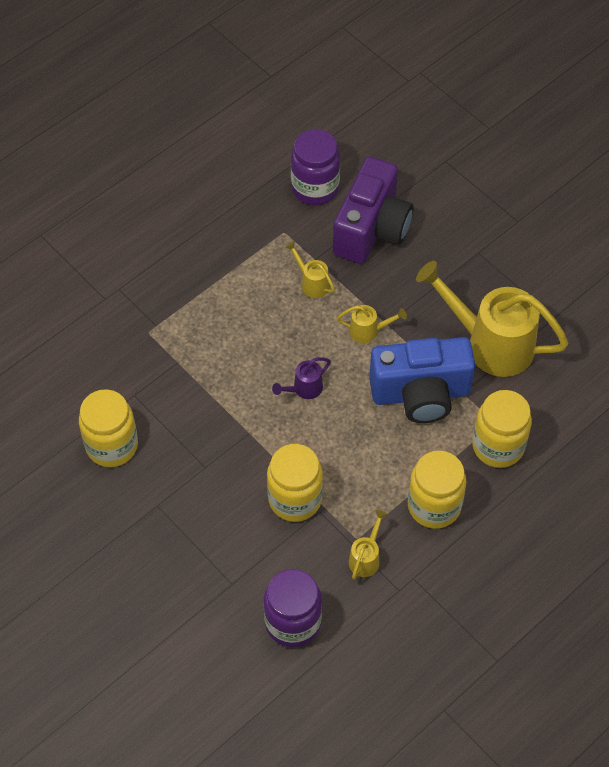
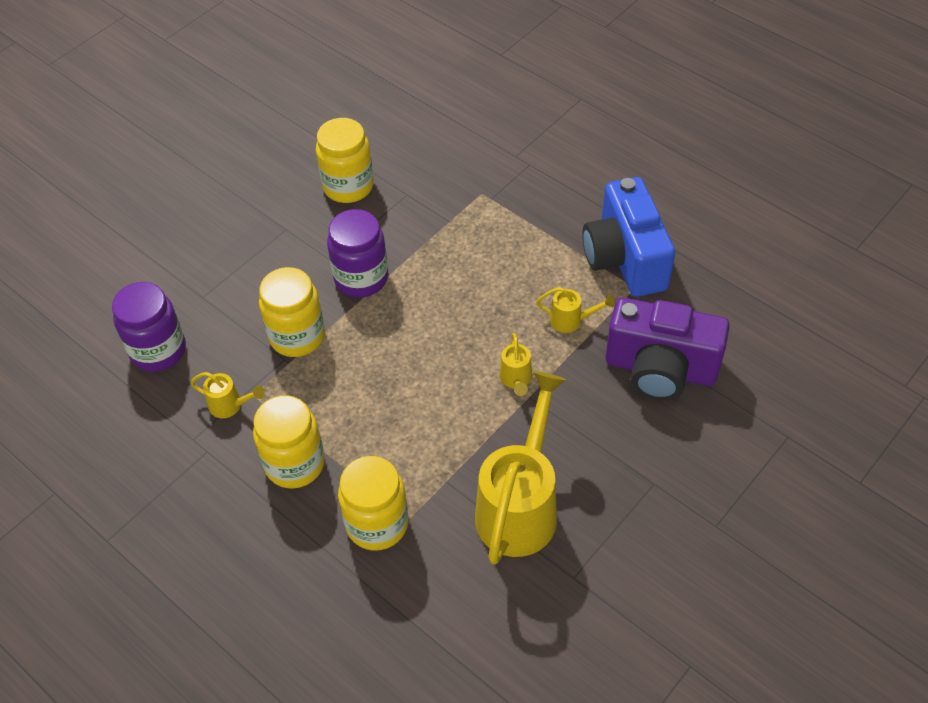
camera: 85 degrees right, 5 degrees down
purple watering can [272,357,331,399] -> none
yellow watering can [285,241,335,298] -> yellow watering can turned 60 degrees clockwise [536,287,615,333]
purple jar [291,129,340,205] -> purple jar moved to [327,209,388,298]
blue camera [369,337,475,423] -> blue camera moved to [582,177,675,297]

